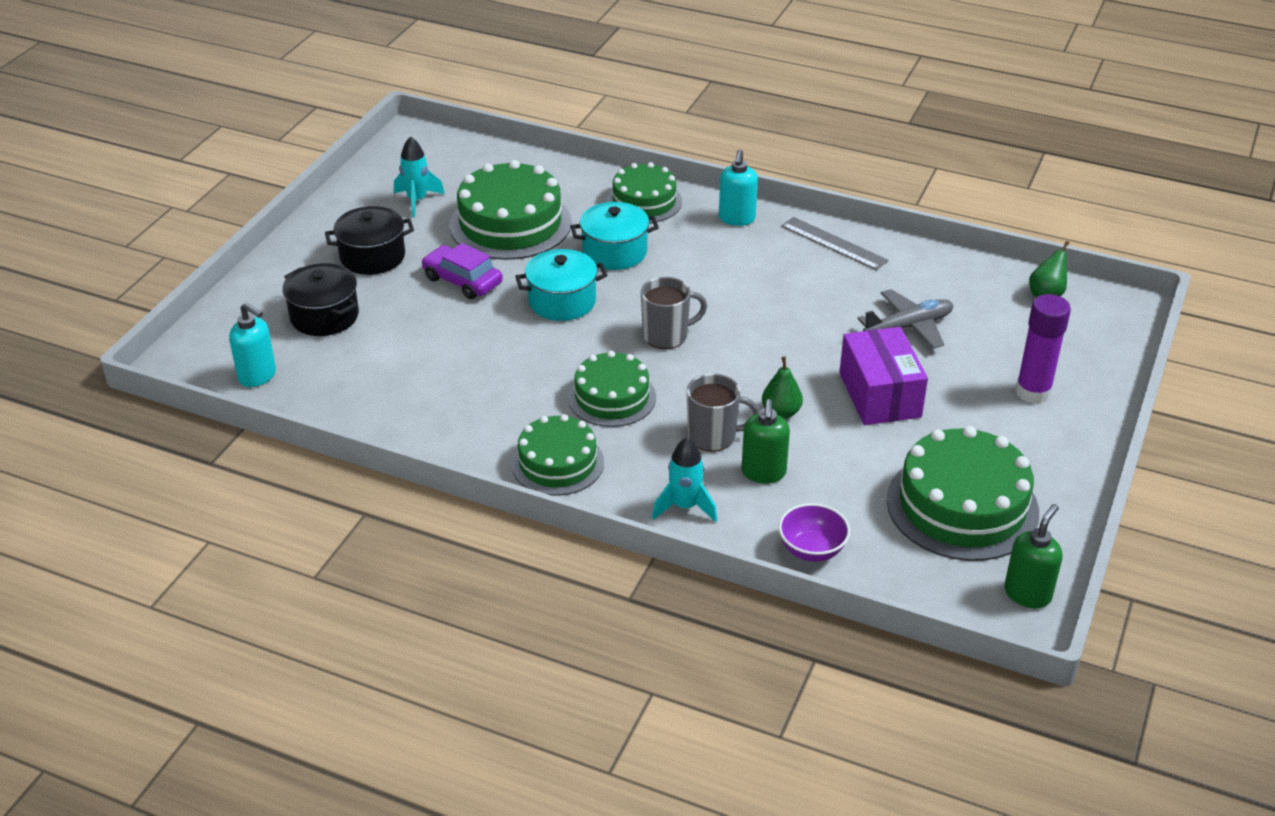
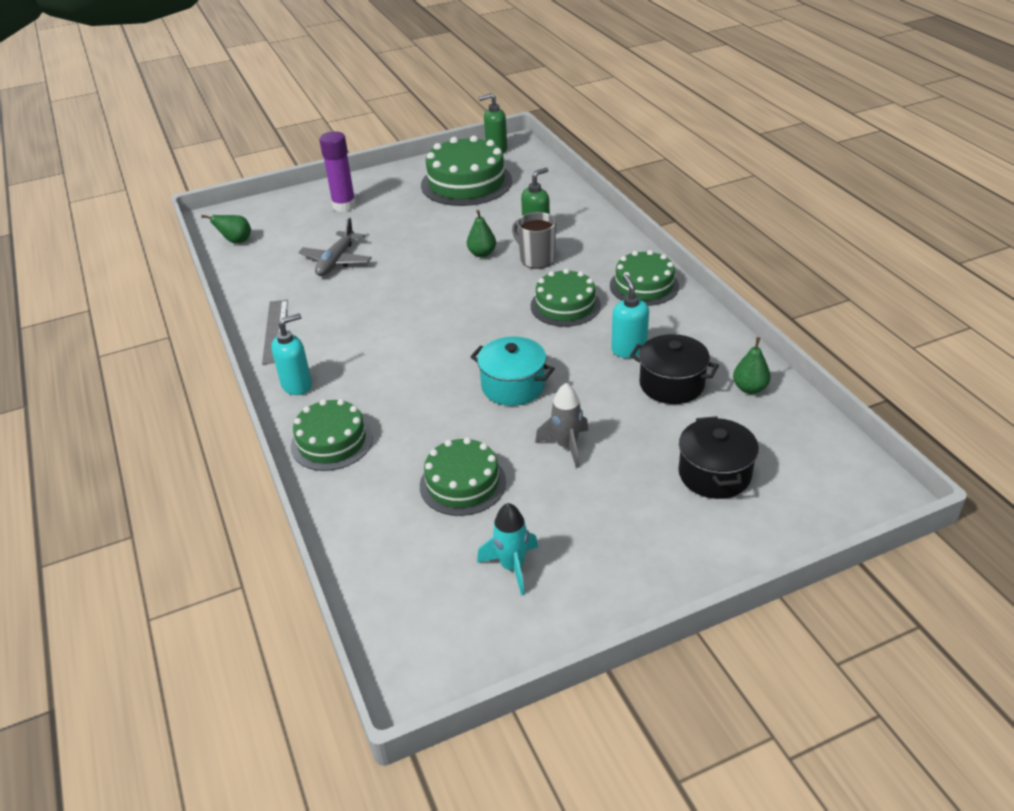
camera: 135 degrees left, 0 degrees up
turquoise soap dispenser [229,303,276,387] -> turquoise soap dispenser moved to [611,274,649,358]
black pot [325,206,414,275] -> black pot moved to [630,334,719,404]
purple car [421,243,503,299] -> grey rocket [535,383,589,468]
green cake [450,160,572,260] -> green cake [420,437,506,516], size x0.63
turquoise pot [570,202,659,270] -> none
grey mug [641,277,707,349] -> none
turquoise rocket [652,437,717,522] -> none
purple bowl [779,503,850,562] -> none
purple box [839,327,928,425] -> none
grey plane [858,289,953,349] -> grey plane turned 90 degrees counterclockwise [298,218,372,276]
none -> green pear [733,337,771,394]

